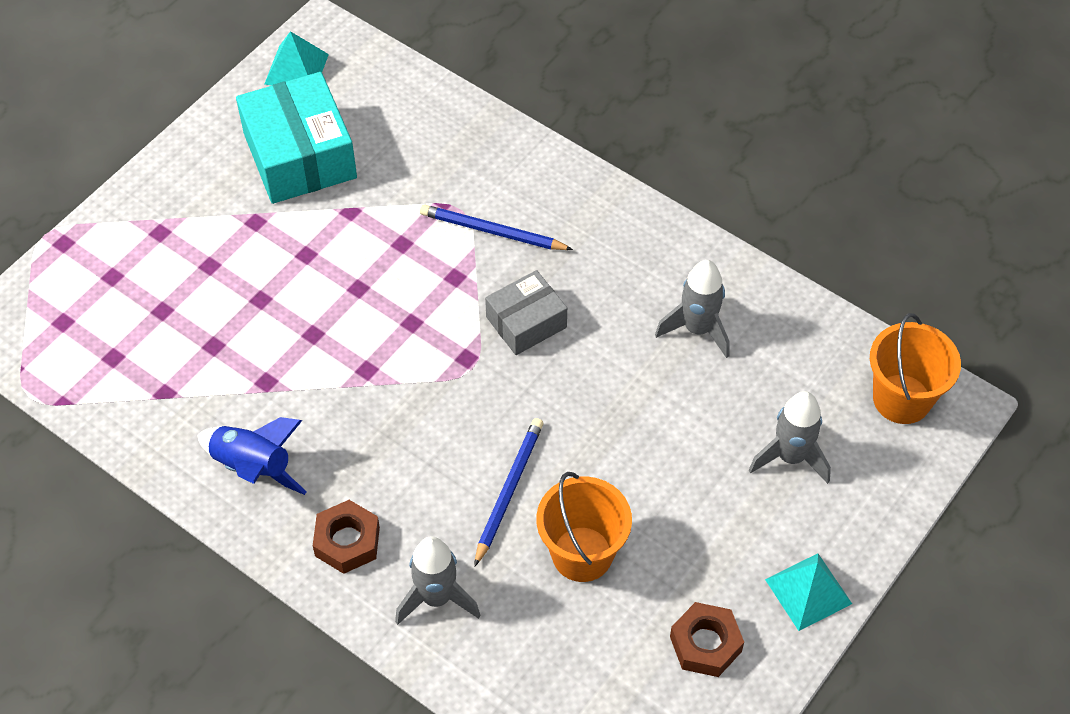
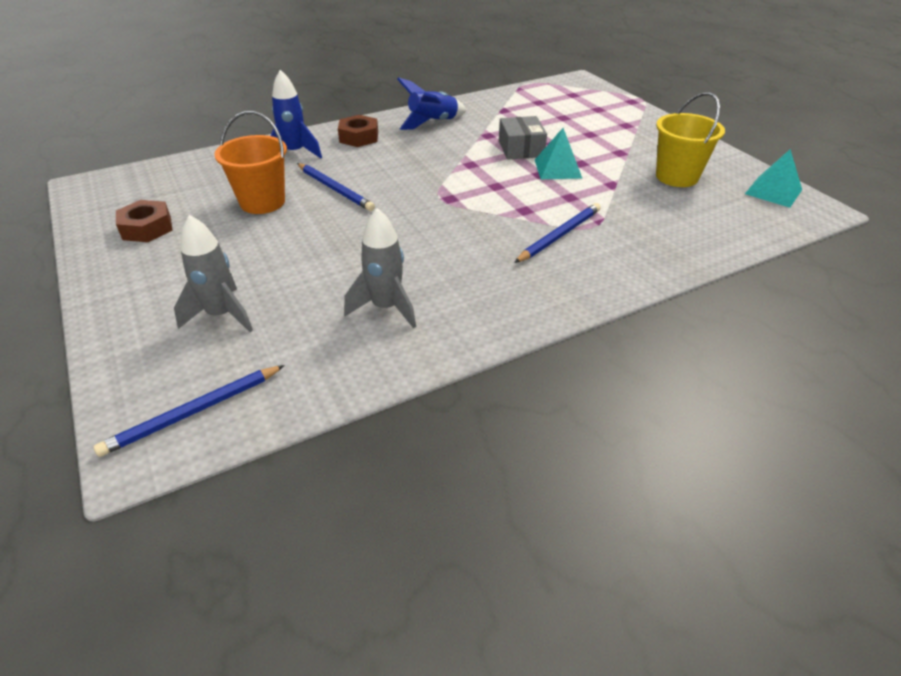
camera: 115 degrees right, 15 degrees down
turquoise box [236,72,357,204] -> yellow bucket [656,92,725,187]
grey rocket [395,536,480,625] -> blue rocket [270,70,322,158]
grey box [485,270,567,355] -> grey box moved to [499,116,547,160]
turquoise pyramid [765,553,852,631] -> turquoise pyramid moved to [535,128,583,179]
orange bucket [870,313,961,424] -> blue pencil [93,365,285,457]

